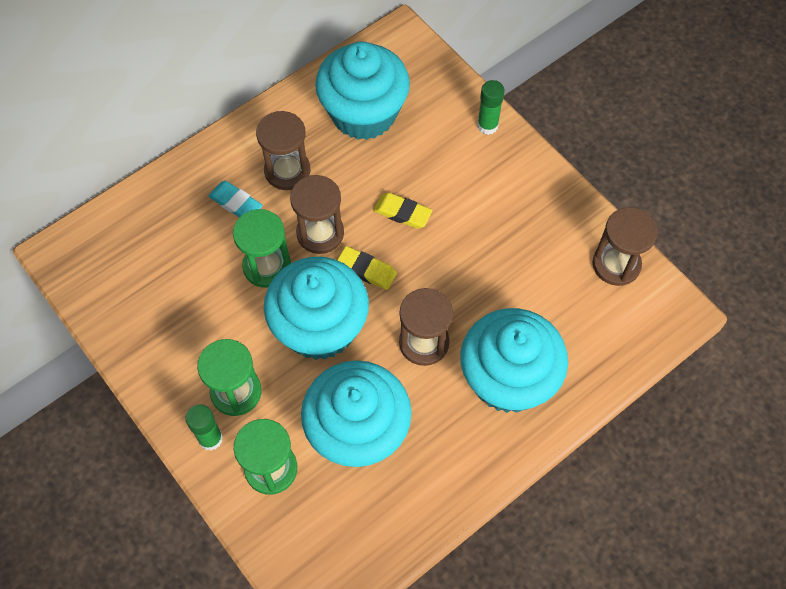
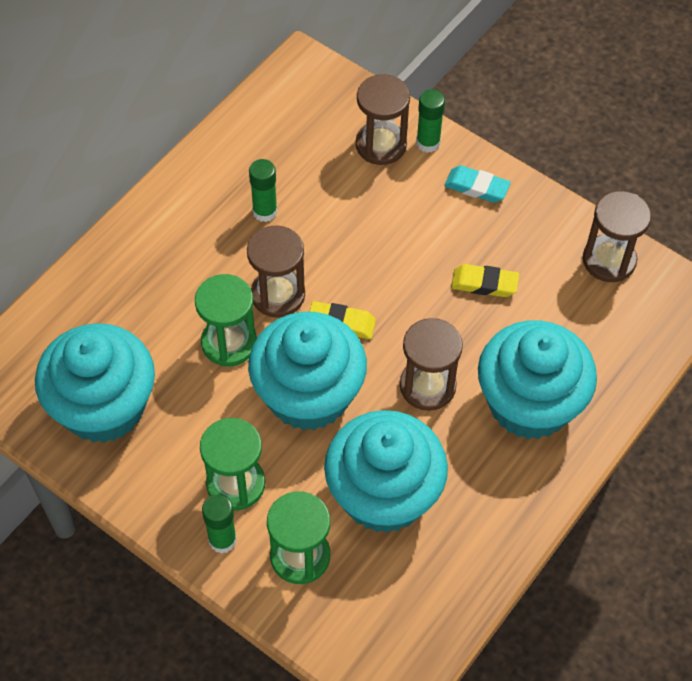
camera: 15 degrees left, 5 degrees down
turquoise eraser [208,181,263,217] -> turquoise eraser moved to [444,165,511,203]
brown hourglass [256,111,310,190] -> brown hourglass moved to [356,74,410,165]
turquoise cupcake [315,41,410,140] -> turquoise cupcake moved to [35,323,155,443]
yellow eraser [373,193,432,229] -> yellow eraser moved to [451,264,519,297]
none -> green glue stick [249,159,278,222]

